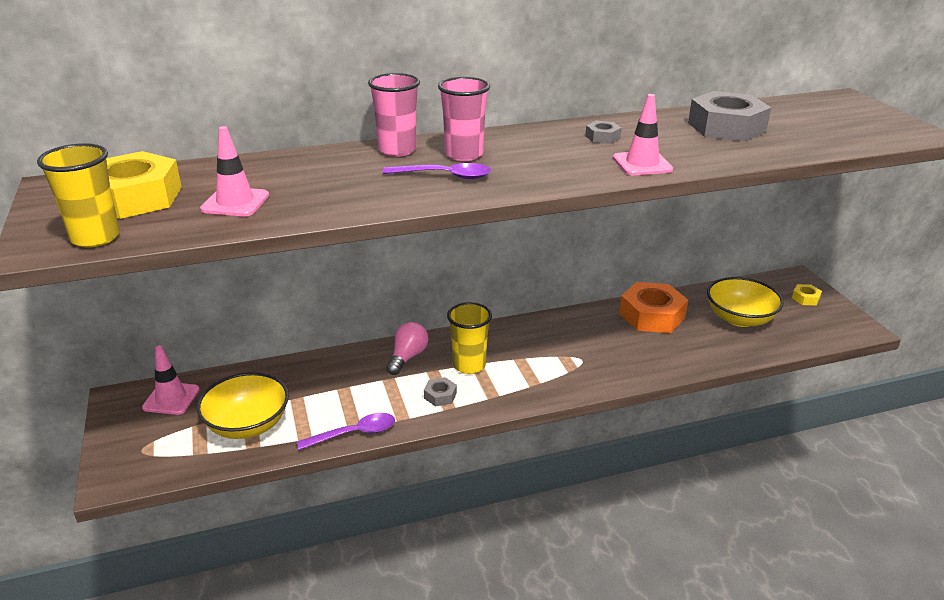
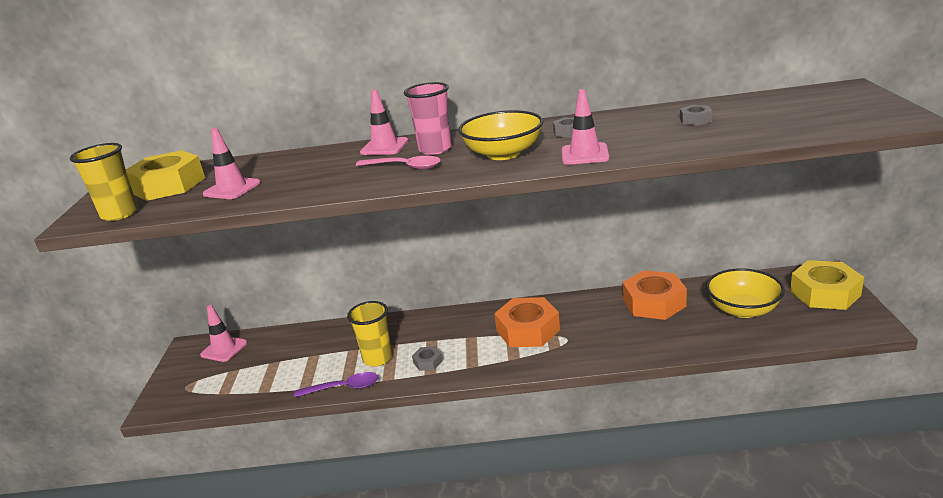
camera: 20 degrees right, 5 degrees down
yellow bowl [197,372,289,439] -> yellow bowl moved to [458,110,543,160]
pink cup [368,73,420,157] -> pink traffic cone [360,89,408,155]
purple spoon [383,163,491,179] -> pink spoon [356,156,441,169]
pink light bulb [386,322,428,375] -> none
yellow cup [447,302,492,374] -> yellow cup moved to [347,301,392,367]
grey nut [688,91,771,142] -> grey nut [680,105,712,125], size x0.45
yellow nut [792,284,822,305] -> yellow nut [790,260,864,310], size x2.24
none -> orange nut [494,297,560,347]

